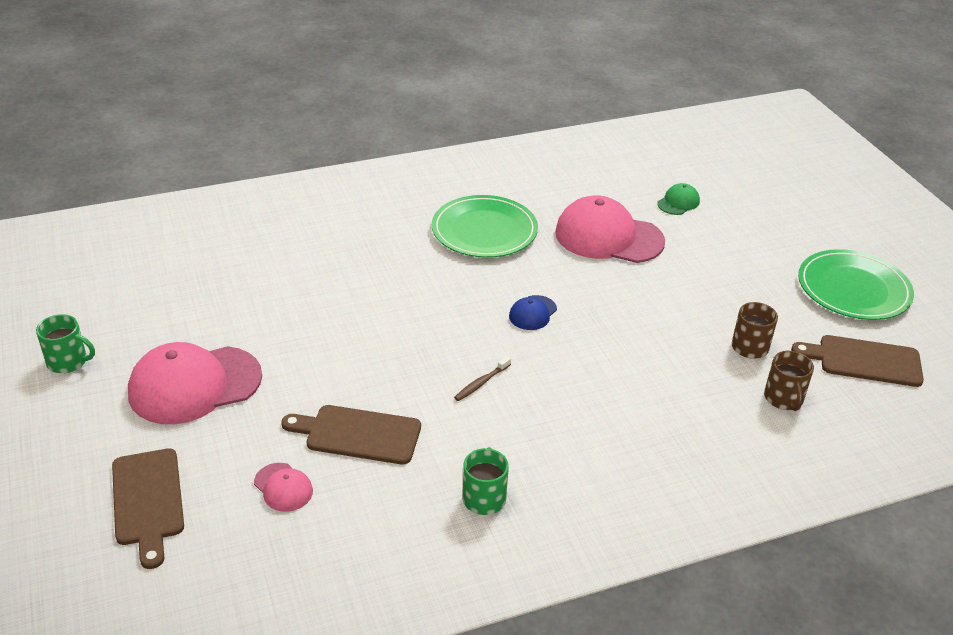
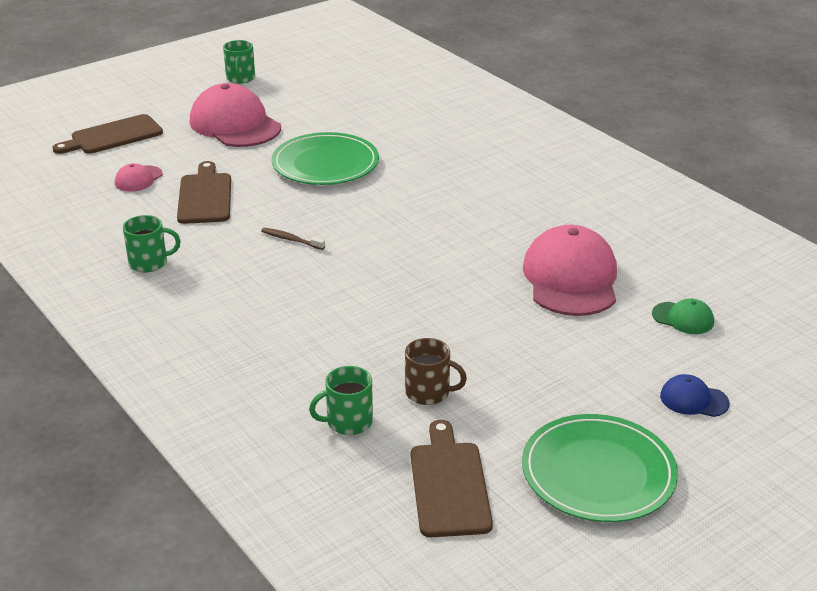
camera: 75 degrees right, 5 degrees down
green plate [432,195,538,258] -> green plate moved to [272,132,379,185]
blue cap [509,295,557,330] -> blue cap moved to [660,374,730,417]
brown mug [764,351,814,411] -> green mug [309,366,373,435]

